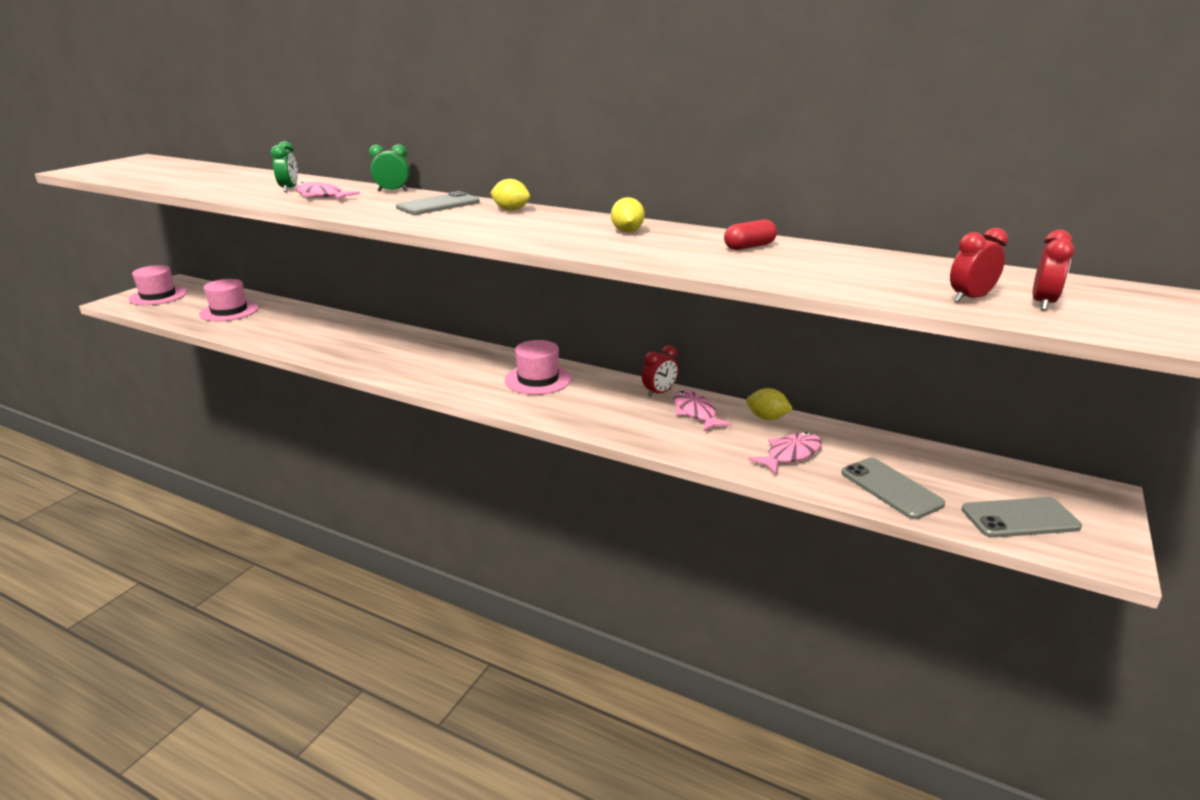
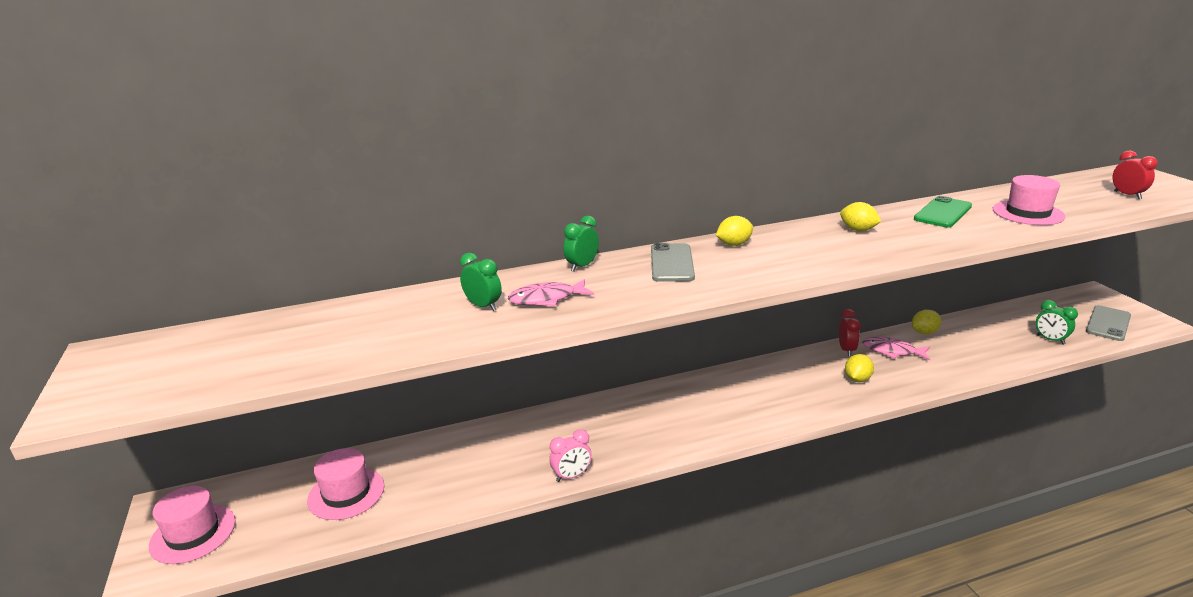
camera: 45 degrees left, 0 degrees up
pink hat [505,340,571,395] -> pink hat moved to [993,175,1065,225]
red capsule [724,219,777,250] -> green phone [914,196,972,227]
pink fish [748,432,822,475] -> none
grey phone [841,458,945,519] -> green clock [1036,300,1078,344]
red clock [950,228,1008,303] -> none
none -> pink clock [549,429,592,482]
none -> yellow lemon [845,354,874,382]

